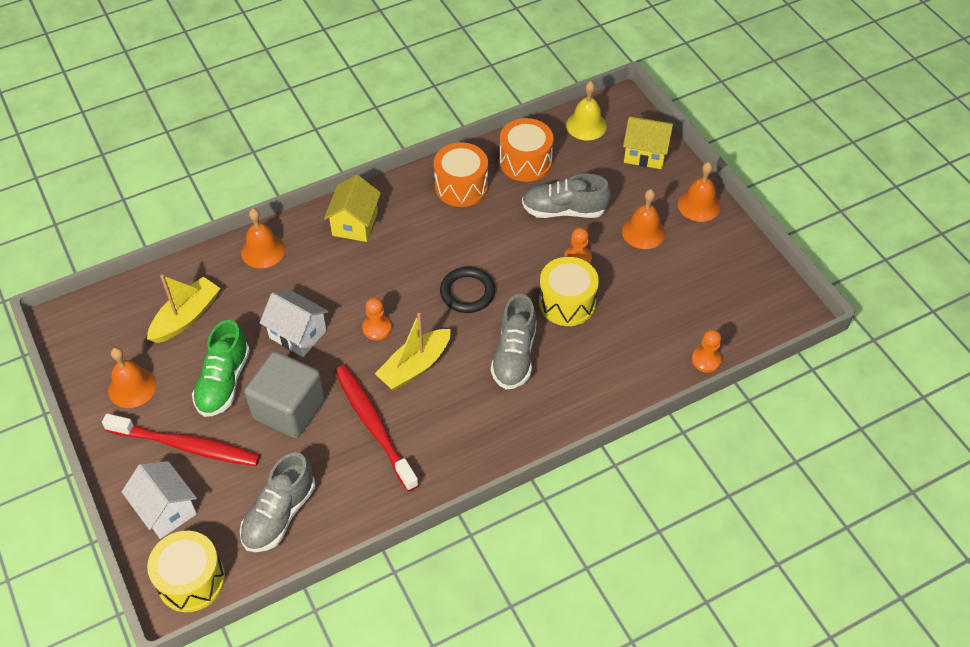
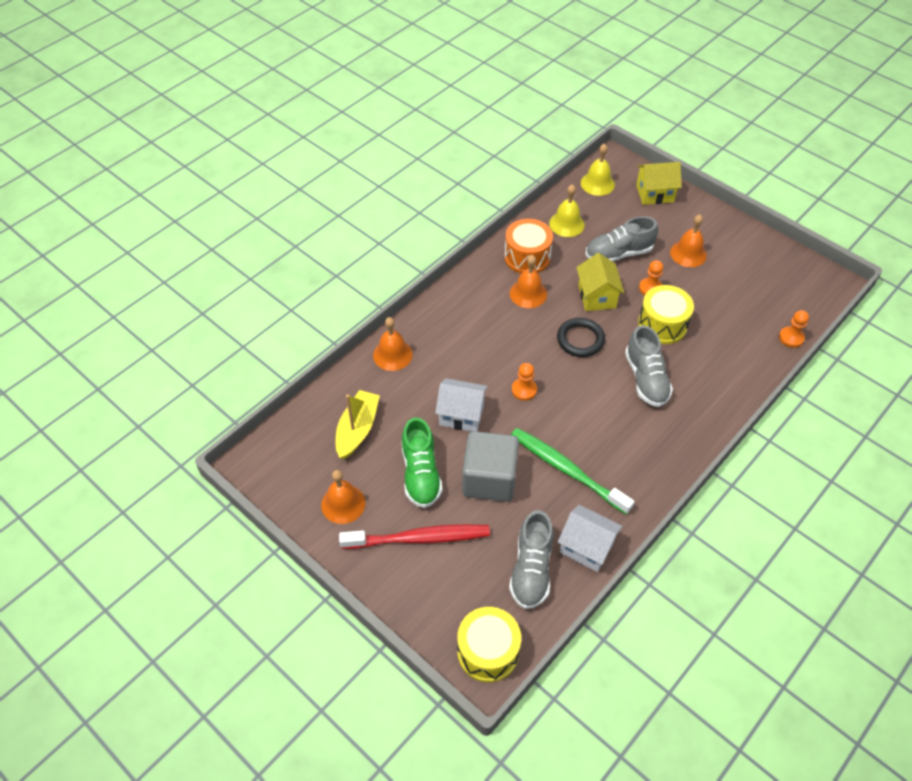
camera: 20 degrees left, 0 degrees up
white house [122,461,197,539] -> white house moved to [558,505,623,572]
yellow house [324,175,381,242] -> yellow house moved to [577,253,624,311]
red toothbrush [335,365,419,492] -> green toothbrush [511,428,634,515]
yellow boat [375,313,451,390] -> none
orange drum [499,118,554,182] -> yellow bell [549,184,585,237]
orange bell [678,162,721,222] -> orange bell moved to [510,255,547,308]

